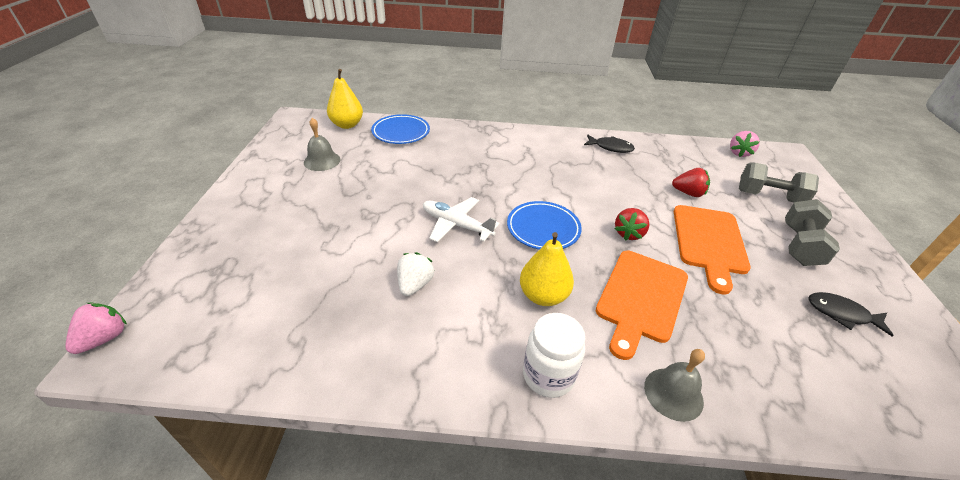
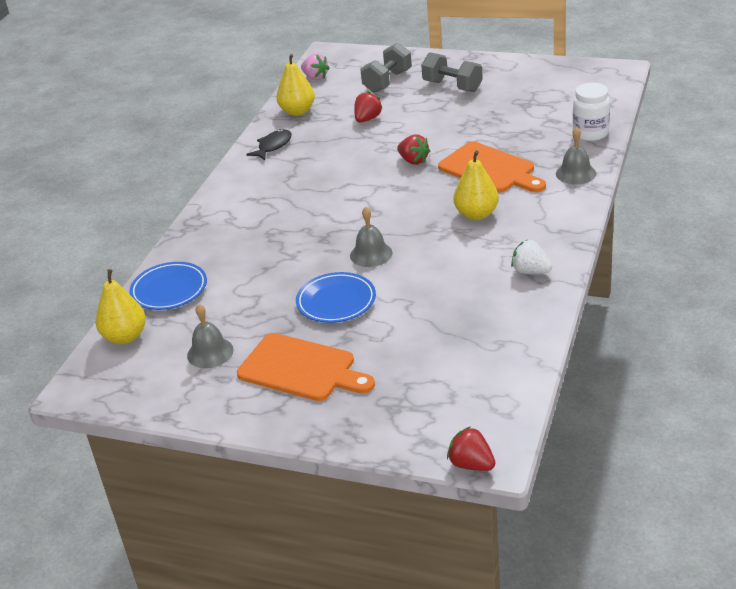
camera: 70 degrees left, 5 degrees down
pink strawberry [65,303,127,354] -> red strawberry [447,426,495,471]
white strawberry [397,252,434,296] -> white strawberry moved to [511,240,552,274]
white plane [423,197,500,243] -> grey bell [350,207,392,267]
blue plate [507,201,582,250] -> blue plate moved to [296,272,376,323]
white jar [523,313,585,398] -> white jar moved to [573,83,610,141]
orange cutting board [674,205,751,295] -> orange cutting board moved to [237,333,375,401]
black fish [809,292,894,337] -> none
none -> yellow pear [276,54,315,116]

